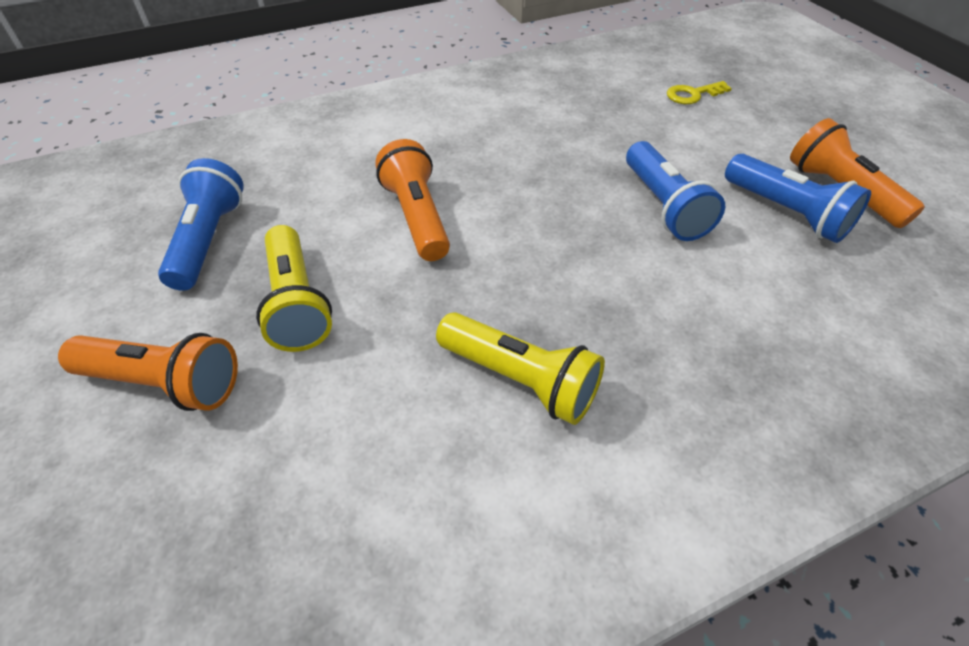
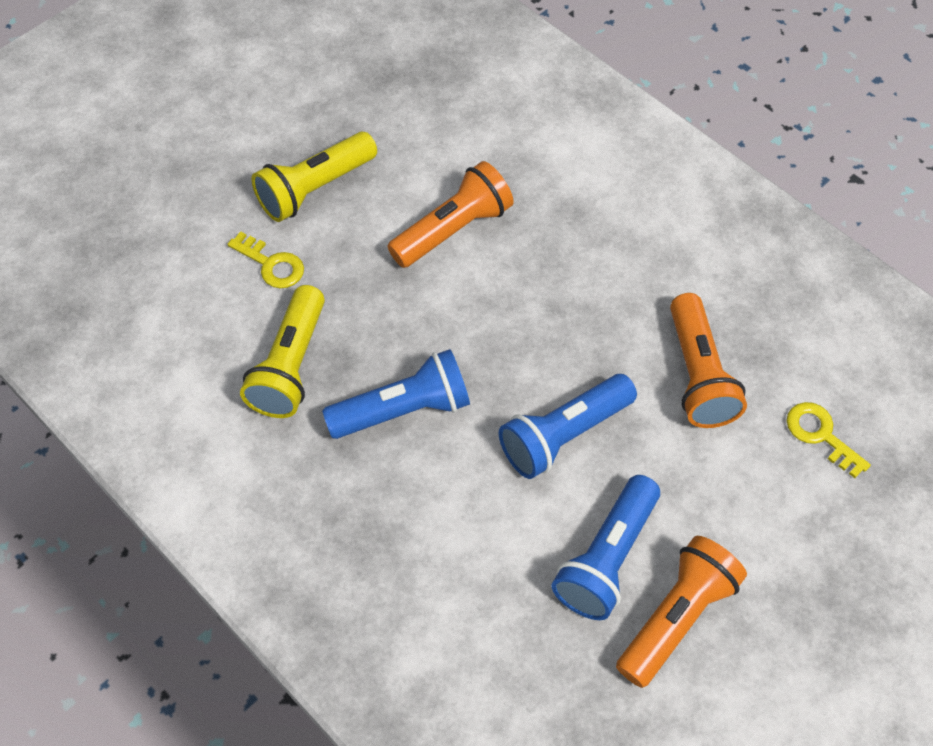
camera: 70 degrees right, 10 degrees up
orange flashlight [58,333,238,411] -> orange flashlight moved to [670,293,747,428]
blue flashlight [158,158,244,291] -> blue flashlight moved to [322,349,470,439]
none -> yellow key [227,231,304,288]

